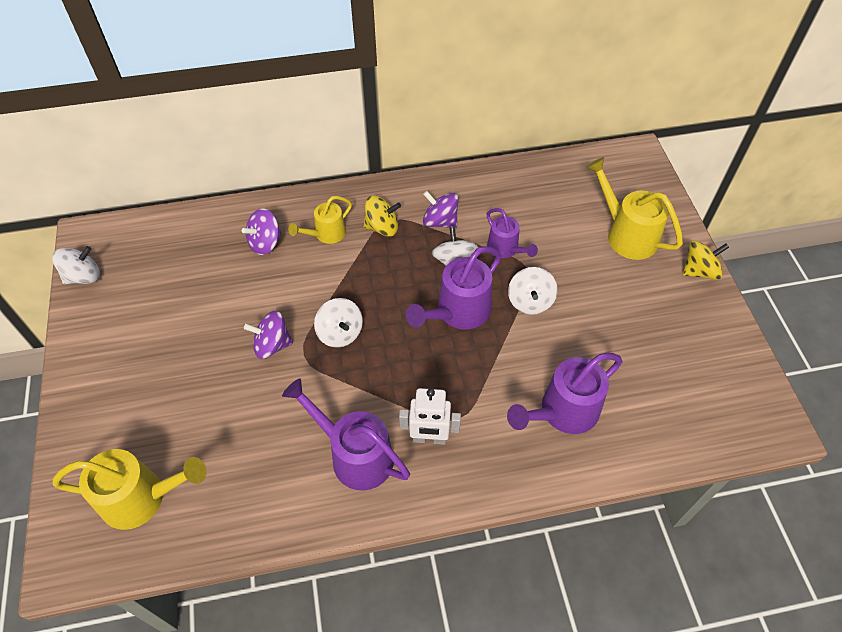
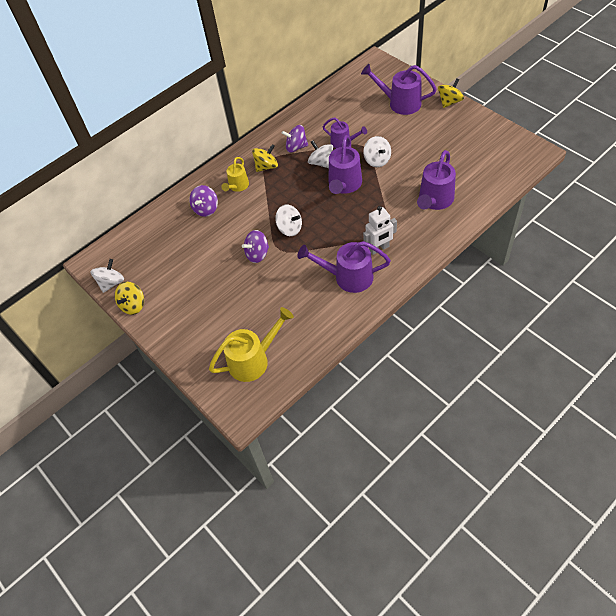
camera: 25 degrees left, 0 degrees up
yellow watering can [586,157,683,260] -> purple watering can [361,64,437,115]
none -> yellow spinning top [115,282,144,315]

